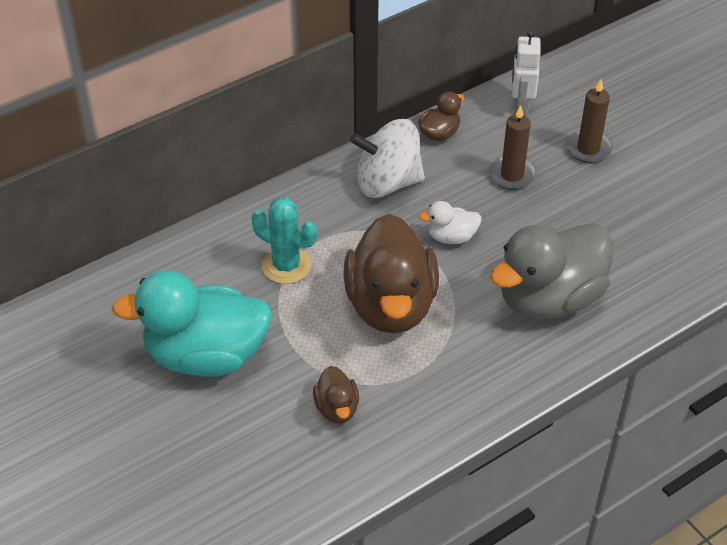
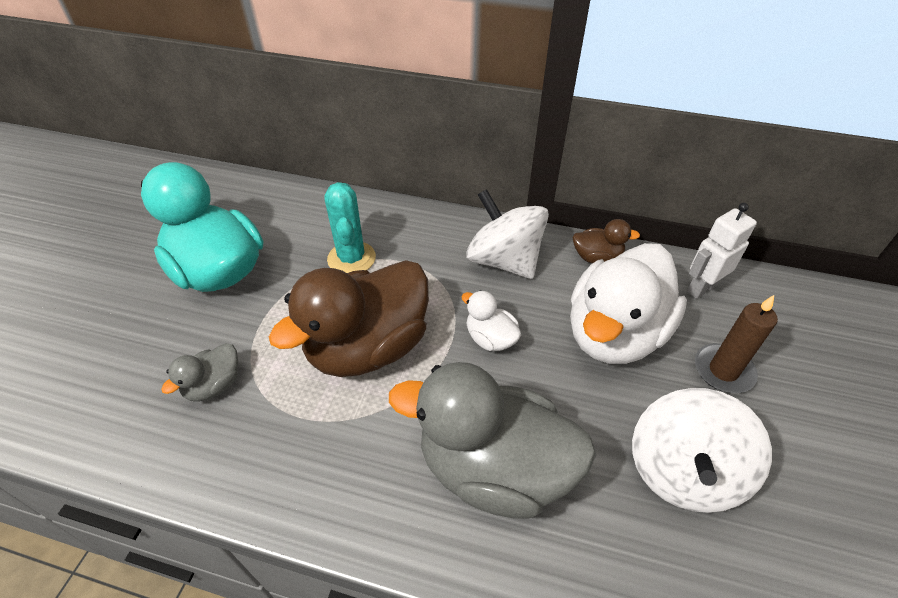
camera: 50 degrees right, 0 degrees up
brown duck [313,366,359,423] -> grey duck [161,343,238,402]
brown candle [489,105,537,190] -> white duck [570,243,687,364]
none -> white spinning top [632,388,772,513]

